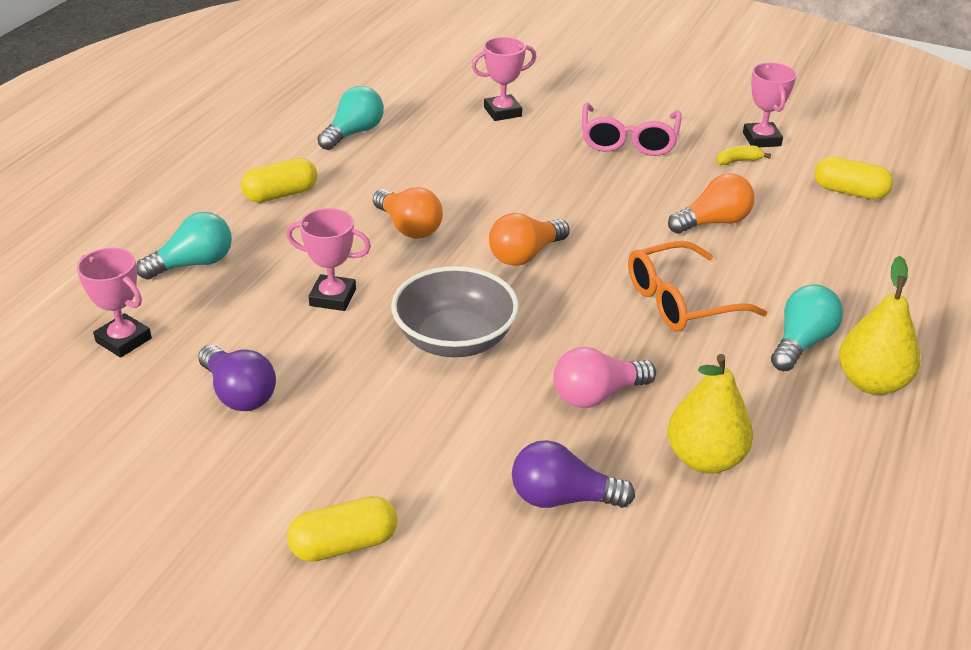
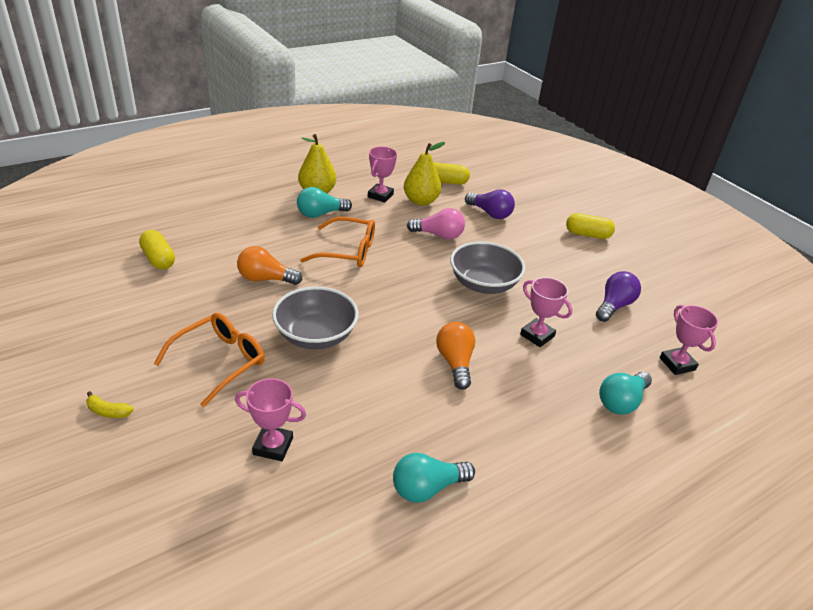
camera: 150 degrees left, 0 degrees up
turquoise light bulb [136,212,232,280] -> turquoise light bulb turned 45 degrees counterclockwise [599,372,652,414]
purple light bulb [198,345,276,411] -> purple light bulb turned 45 degrees clockwise [596,271,641,322]
yellow capsule [241,158,317,203] -> yellow capsule moved to [434,163,470,185]
orange light bulb [489,213,570,266] -> none
pink glasses [582,103,682,156] -> orange glasses [154,313,265,407]
yellow banana [716,145,771,165] -> yellow banana moved to [86,391,134,418]
pink trophy [743,63,797,147] -> pink trophy moved to [368,146,397,203]
none -> grey bowl [272,286,359,349]

